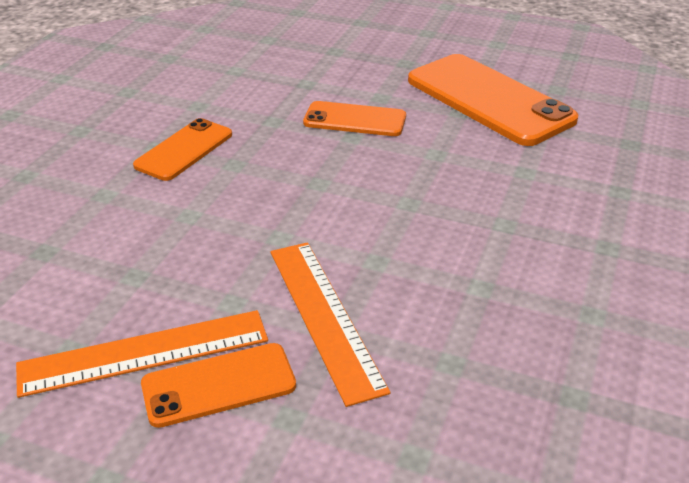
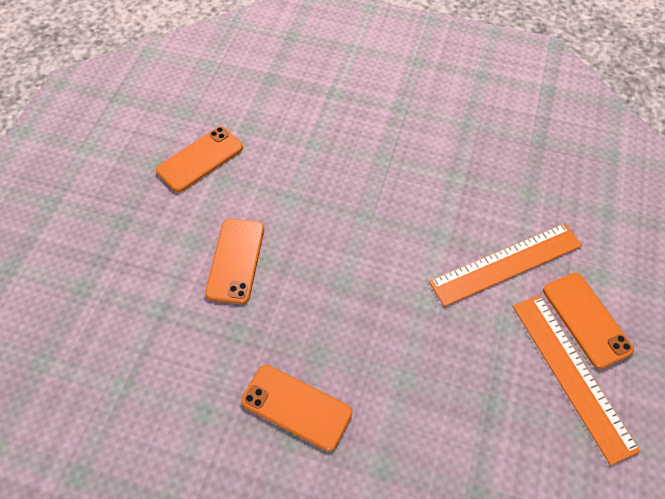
camera: 95 degrees left, 20 degrees up
orange phone [408,54,578,146] -> orange phone [156,126,243,192], size x0.55

